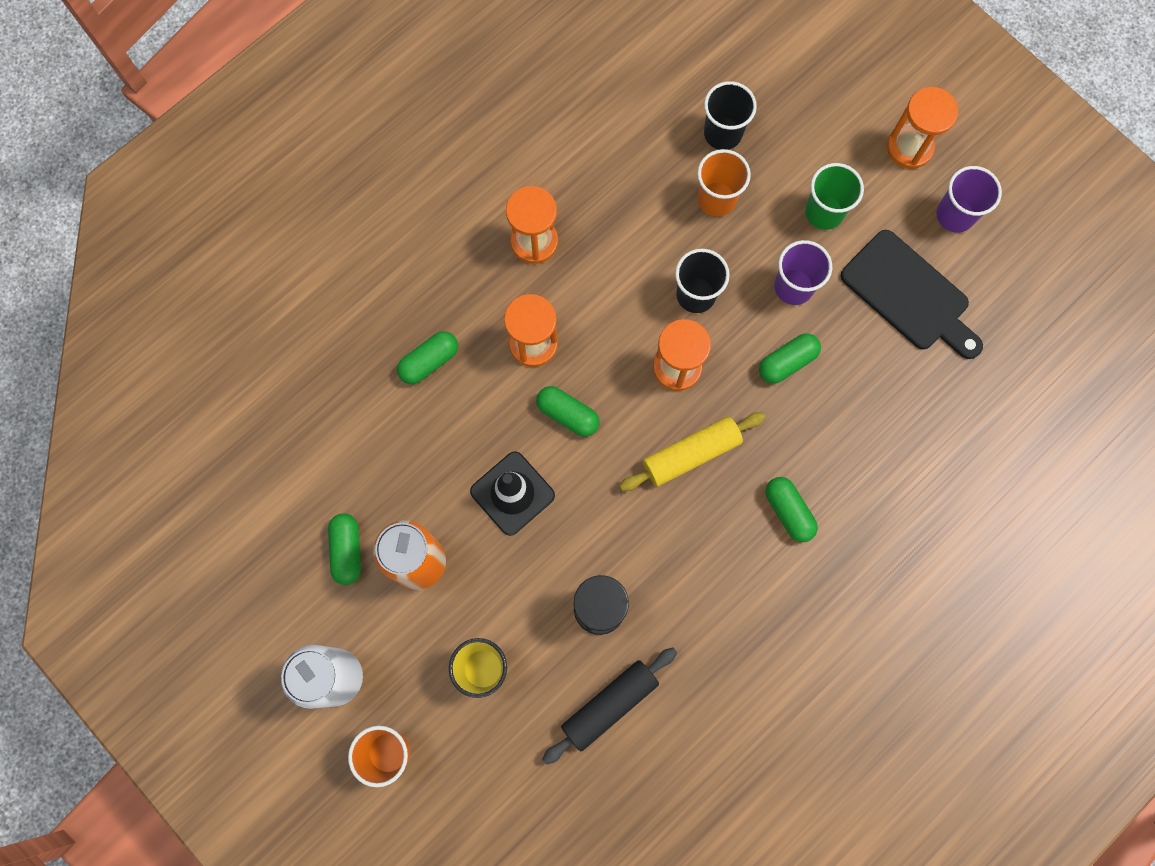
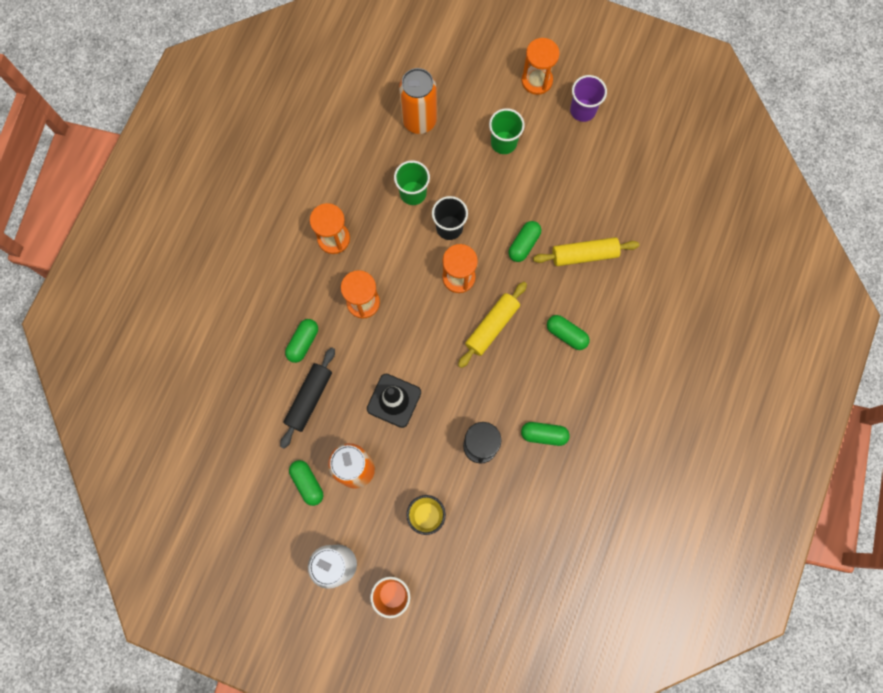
camera: 25 degrees left, 0 degrees up
green capsule [536,386,600,437] -> green capsule moved to [521,422,570,446]
black rolling pin [542,647,677,765] -> black rolling pin moved to [280,347,335,449]
orange cup [697,149,751,217] -> none
black cup [704,81,757,150] -> orange can [399,68,437,134]
purple cup [774,240,832,305] -> none
black cutting board [841,230,983,359] -> none
none -> green cup [394,160,430,205]
none -> yellow rolling pin [533,237,639,266]

